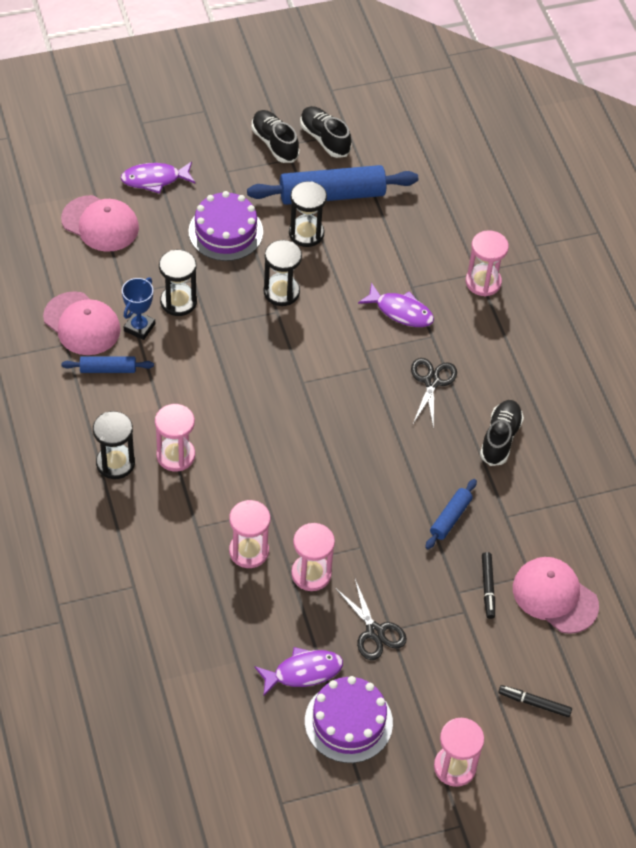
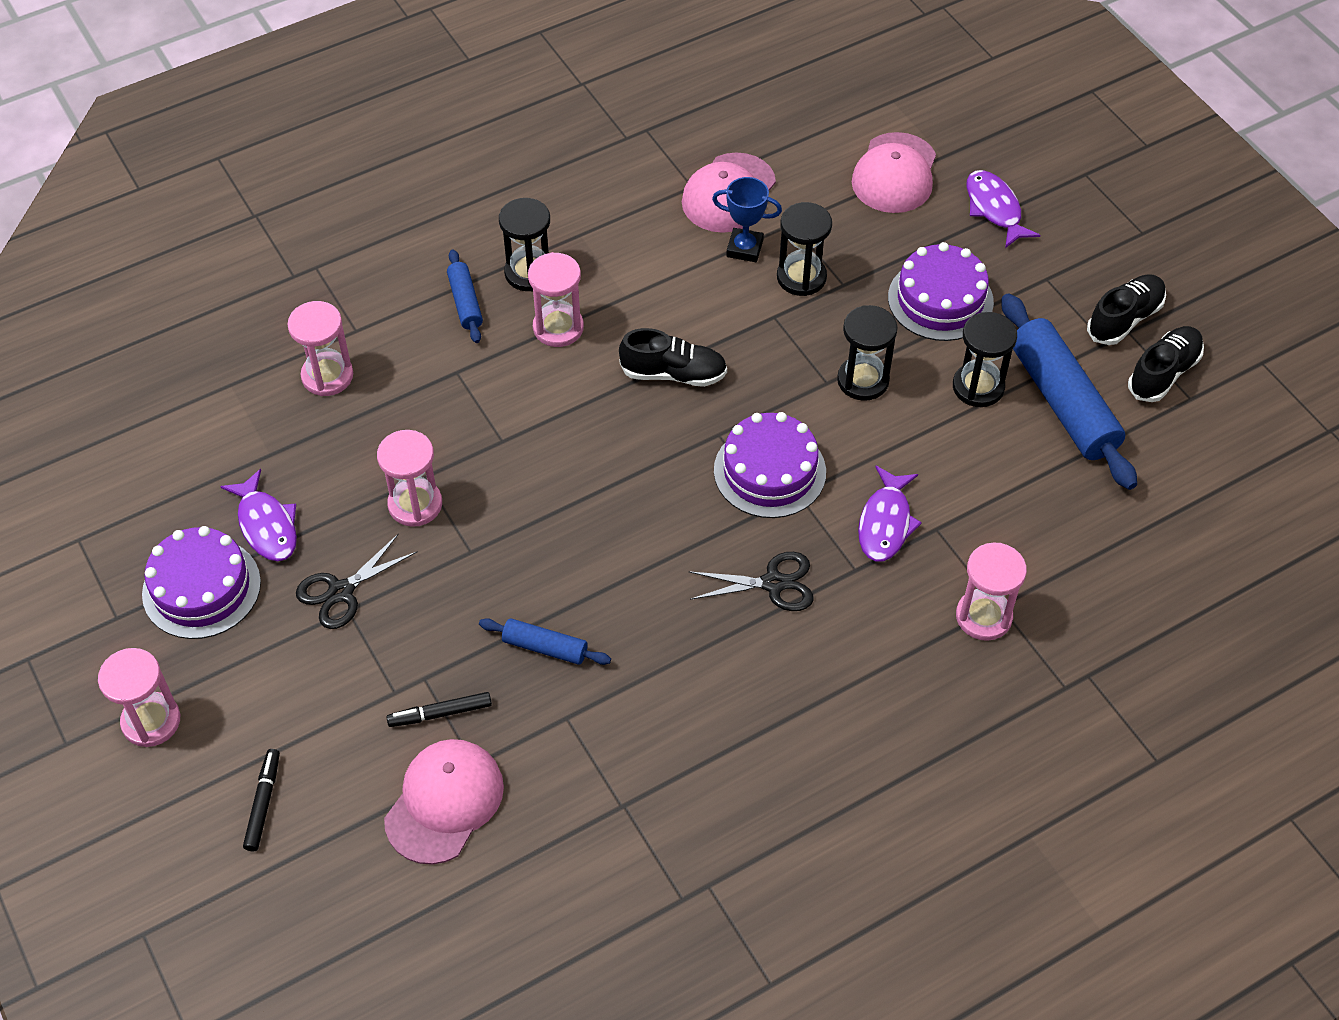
camera: 80 degrees right, 0 degrees up
blue rolling pin [62,356,154,373] -> blue rolling pin moved to [447,249,483,343]
pink hourglass [229,500,270,568] -> pink hourglass moved to [287,301,353,396]
black shoe [480,400,524,466] -> black shoe moved to [619,328,727,387]
none -> purple cake [714,412,826,518]

